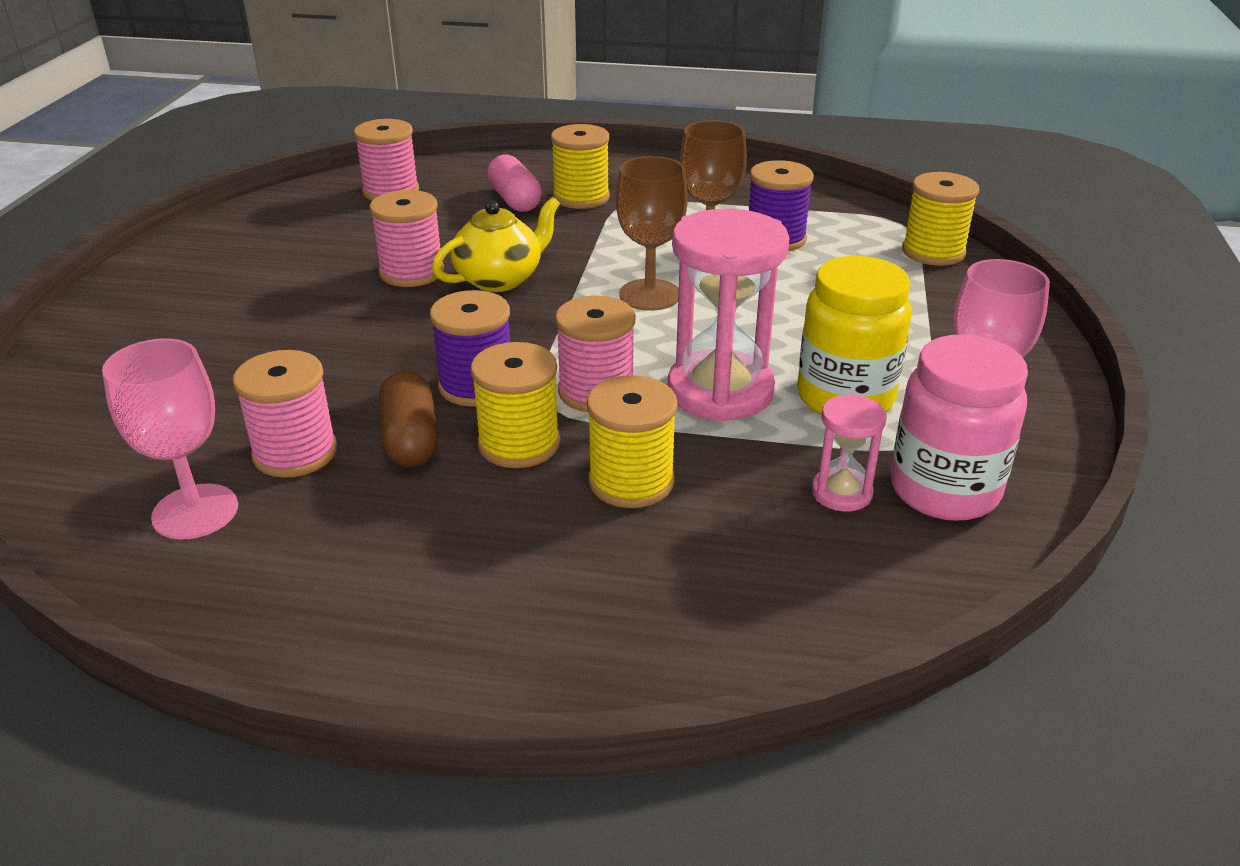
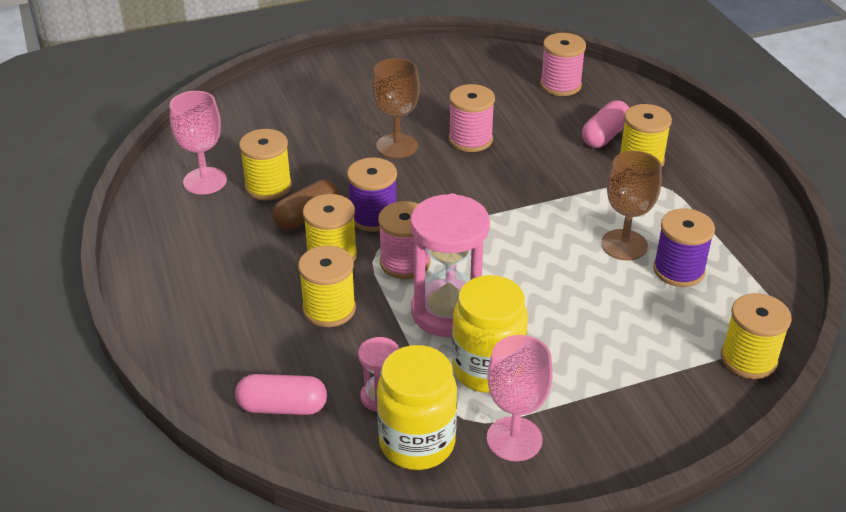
camera: 60 degrees right, 5 degrees up
pink spool [233,350,337,478] -> yellow spool [239,129,292,201]
yellow teapot [432,197,560,292] -> none
brown goblet [616,156,688,311] -> brown goblet moved to [372,58,420,159]
pink jar [890,335,1028,521] -> yellow jar [377,345,457,470]
none -> pink capsule [235,374,327,415]

